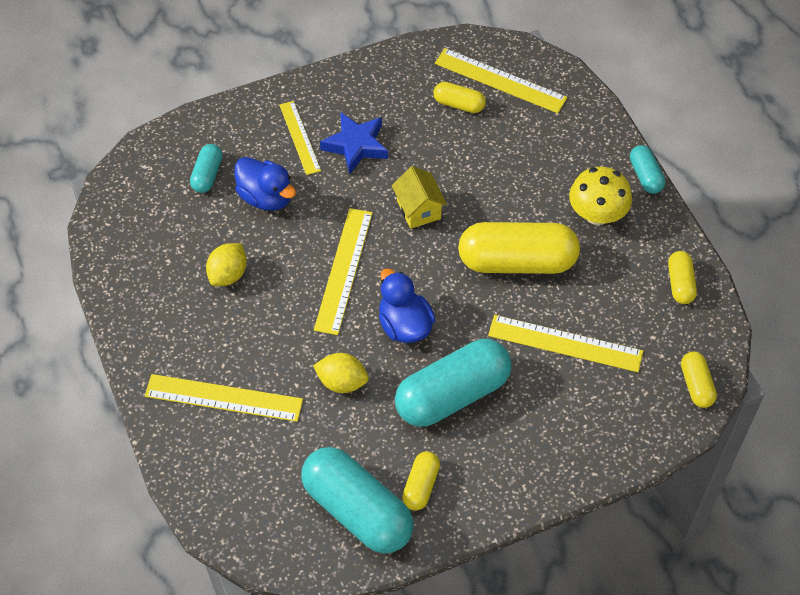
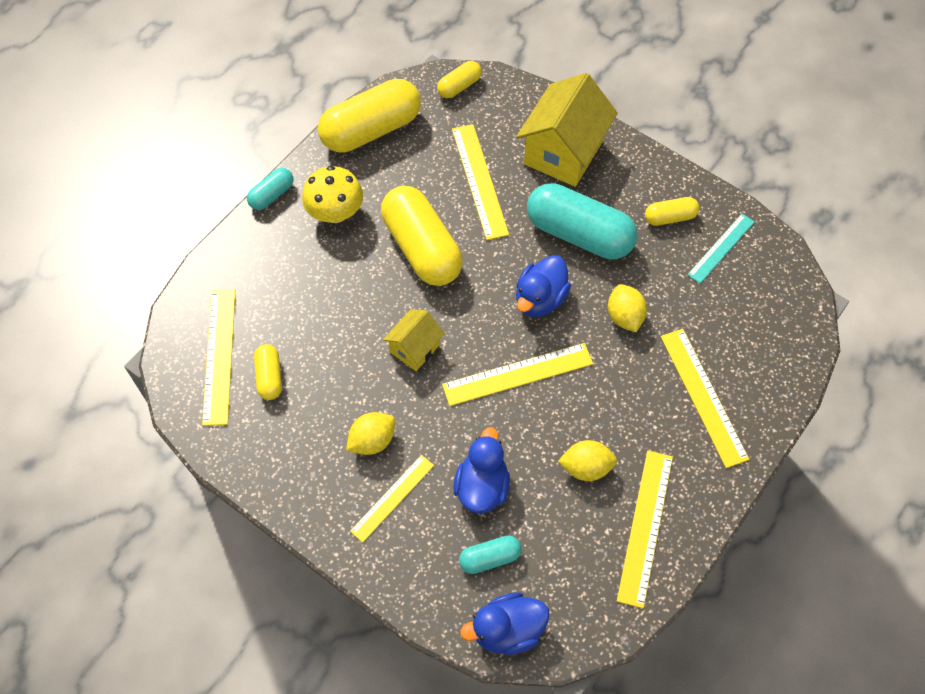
camera: 120 degrees left, 5 degrees up
turquoise capsule [301,447,414,553] -> turquoise ruler [687,214,755,284]
blue star [320,112,388,174] -> yellow lemon [346,412,395,455]
yellow capsule [668,251,697,304] -> yellow capsule [318,79,421,153], size x2.08
none -> blue duck [460,592,549,655]
none -> yellow house [516,73,618,187]
none -> yellow ruler [617,451,673,608]

